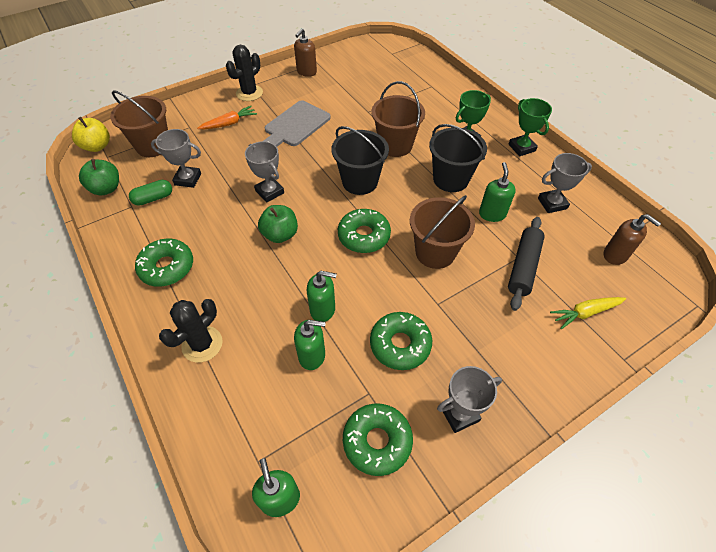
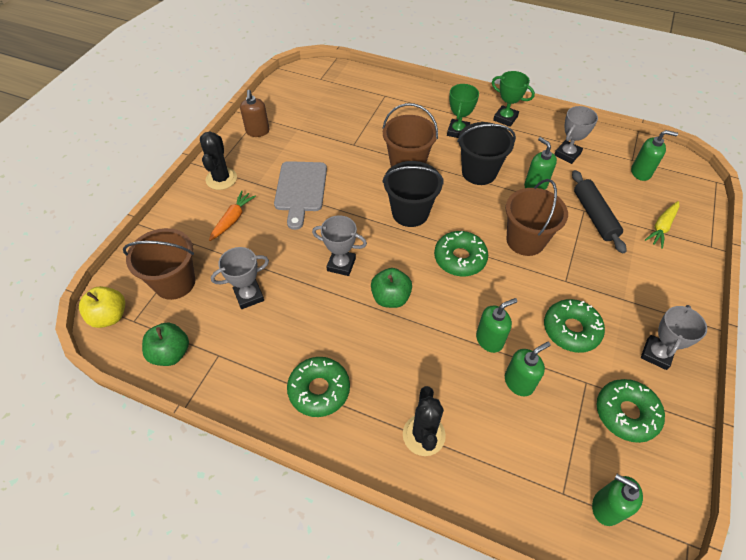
camera: 35 degrees left, 0 degrees up
green capsule [129,180,172,206] -> none
brown soap dispenser [604,214,661,265] -> green soap dispenser [631,130,678,181]

